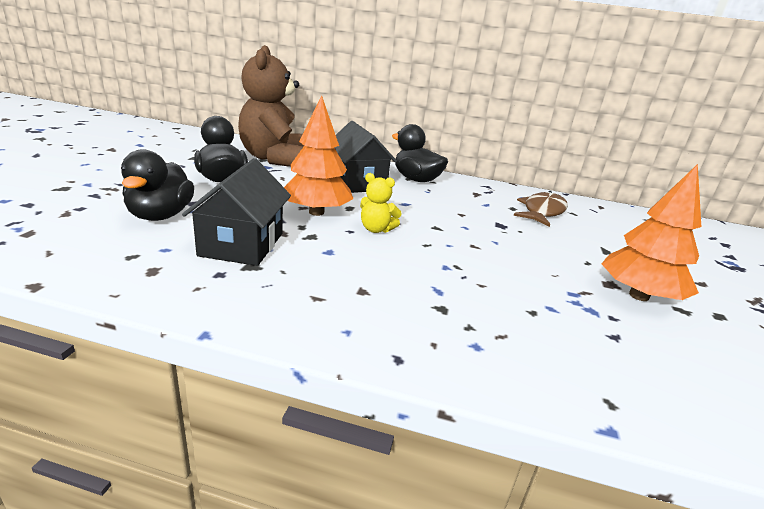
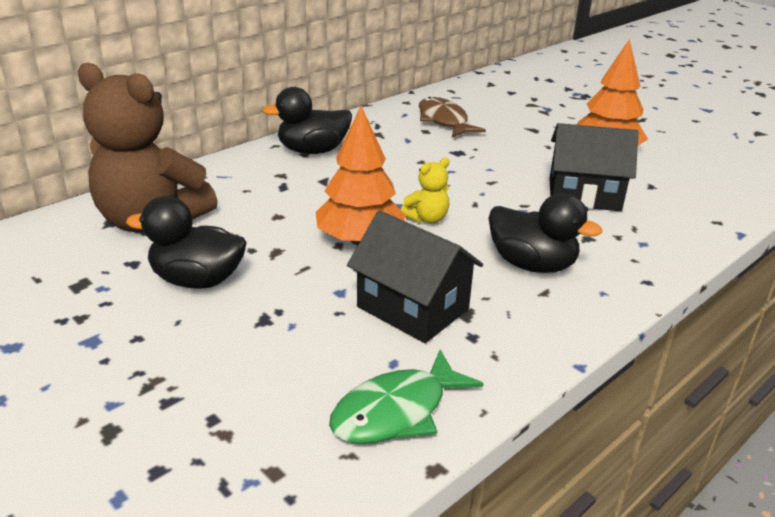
camera: 55 degrees left, 5 degrees up
black duck [121,149,194,221] -> black duck moved to [489,193,602,273]
black house [334,121,397,193] -> black house moved to [549,123,638,211]
none -> green fish [329,350,483,444]

